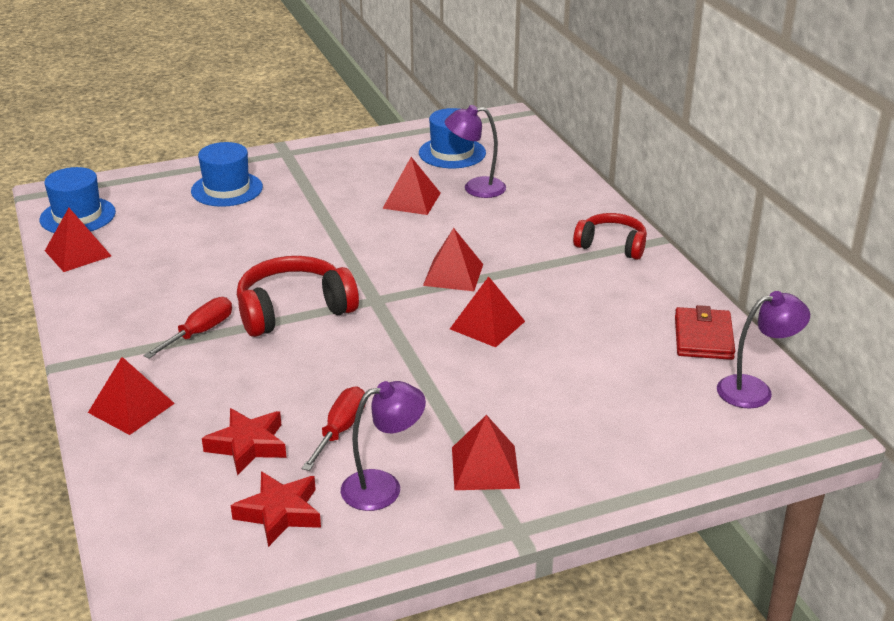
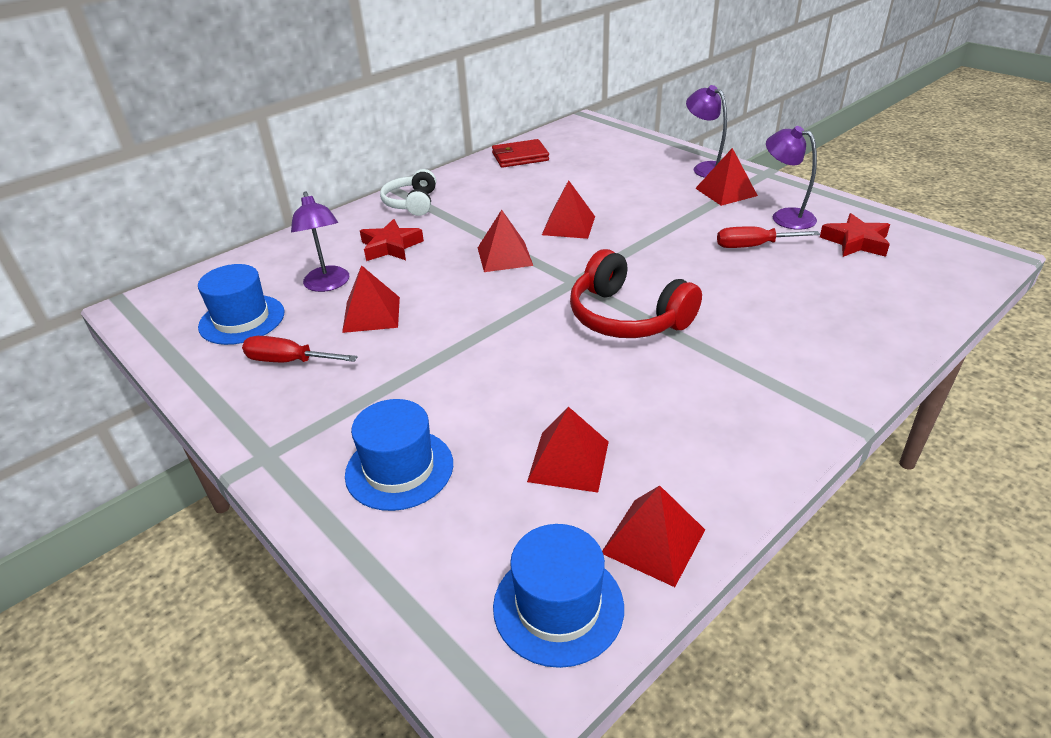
camera: 110 degrees left, 5 degrees up
red pyramid [88,357,175,435] -> red pyramid moved to [527,407,609,493]
red screwdriver [143,297,232,359] -> red screwdriver moved to [242,336,358,362]
red star [202,408,287,475] -> red star moved to [360,219,424,261]
red headphones [573,213,647,260] -> white headphones [380,169,436,216]
purple lamp [717,291,810,409] -> purple lamp moved to [686,85,727,178]

